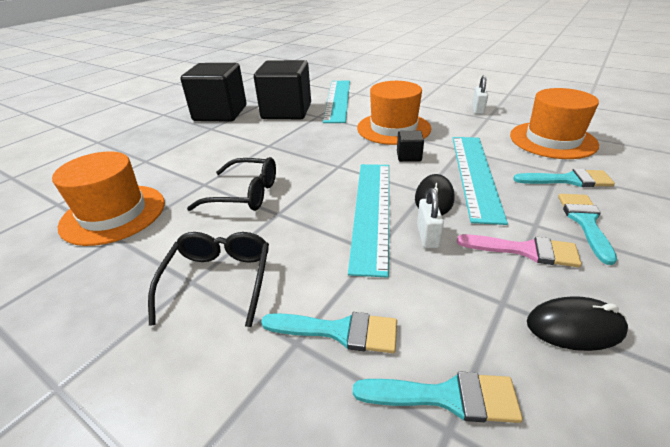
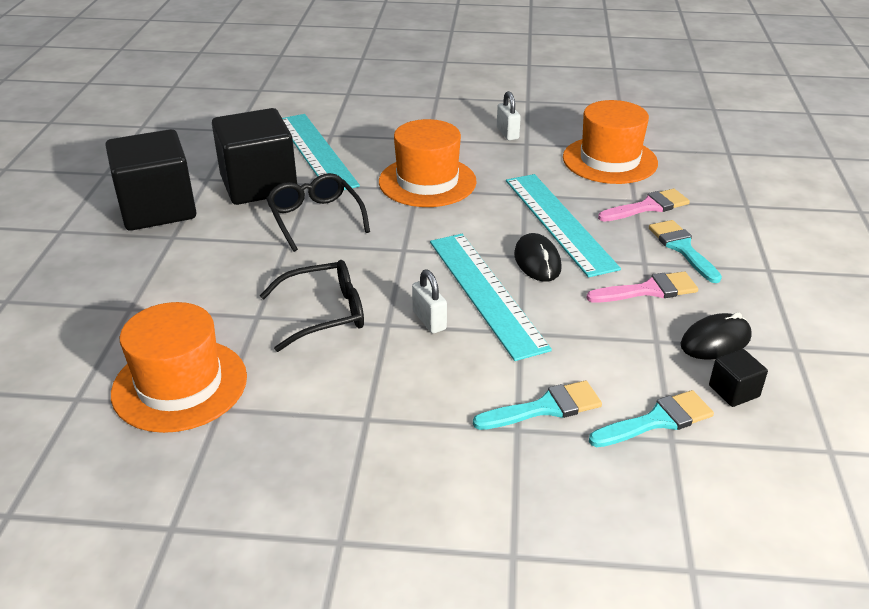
camera: 30 degrees left, 0 degrees up
black glasses [148,232,269,327] -> black glasses moved to [266,173,370,252]
black cube [397,131,424,162] -> black cube moved to [709,349,768,407]
white padlock [417,188,444,248] -> white padlock moved to [412,270,447,333]
turquoise brush [513,169,615,187] -> pink brush [598,188,690,222]

